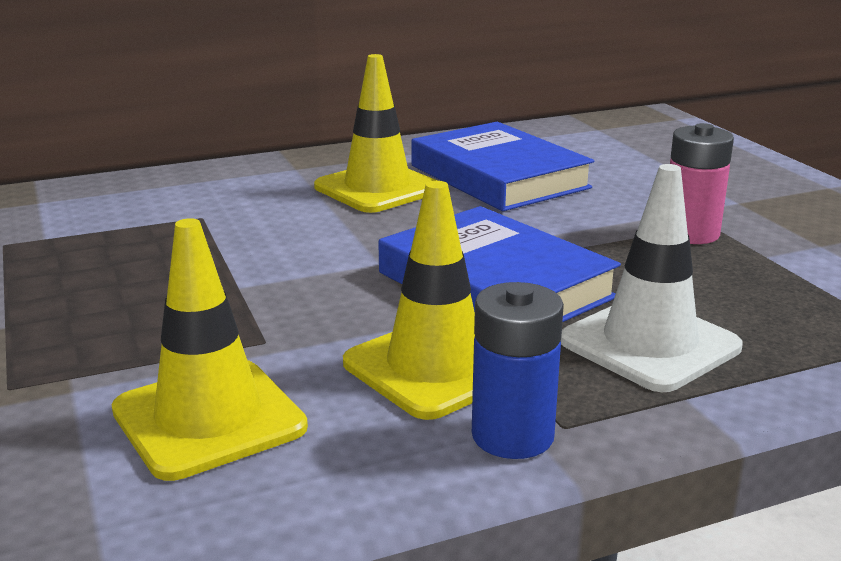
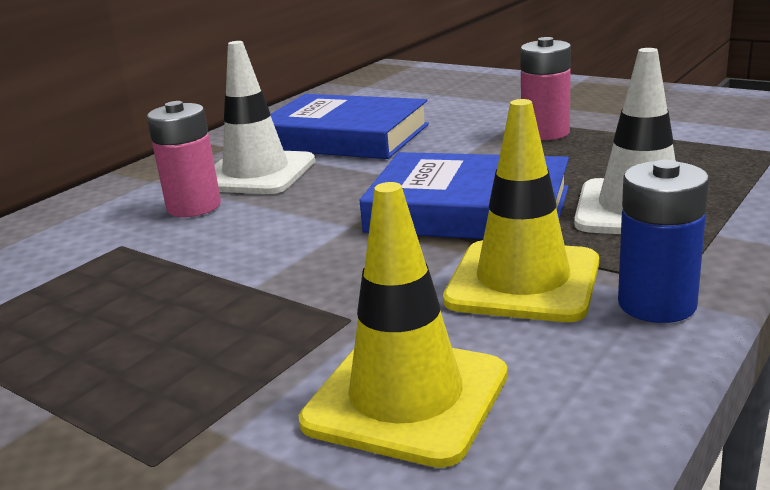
camera: 30 degrees left, 0 degrees up
yellow traffic cone [314,54,437,213] -> white traffic cone [214,41,315,194]
none -> pink battery [147,101,221,217]

